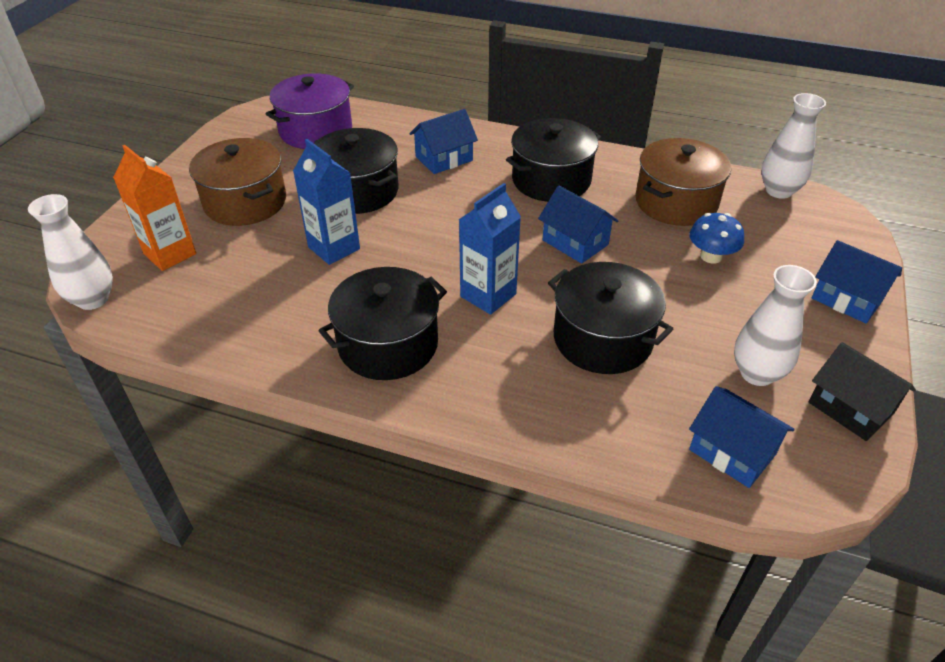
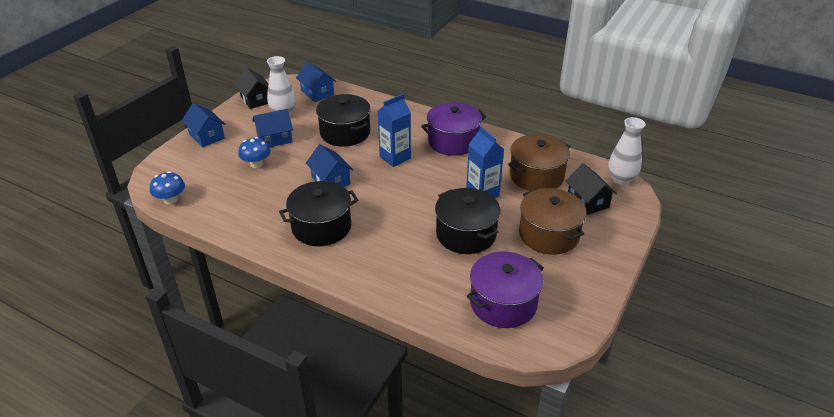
camera: 170 degrees left, 5 degrees down
orange carton [113,145,196,271] -> black house [566,163,617,215]
black pot [319,267,447,380] -> purple pot [421,102,486,156]
blue house [409,109,478,174] -> blue house moved to [252,109,293,147]
brown pot [635,138,731,226] -> brown pot moved to [508,134,570,191]
white vase [761,93,826,199] -> blue mushroom [150,171,185,204]

